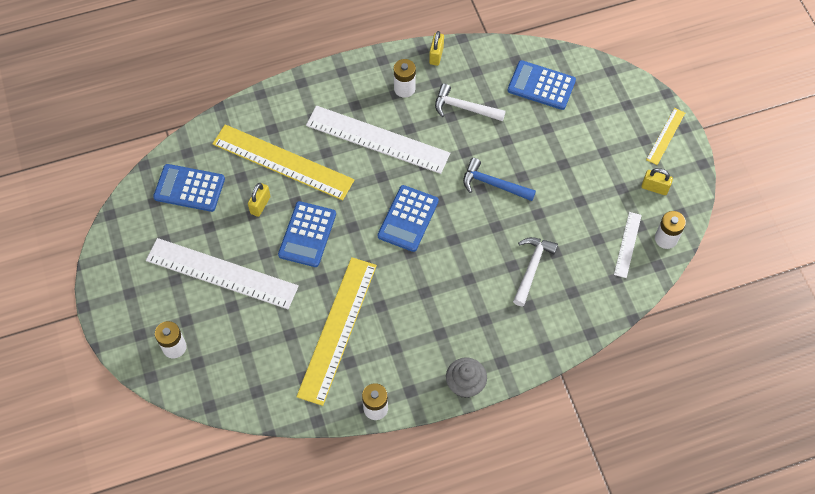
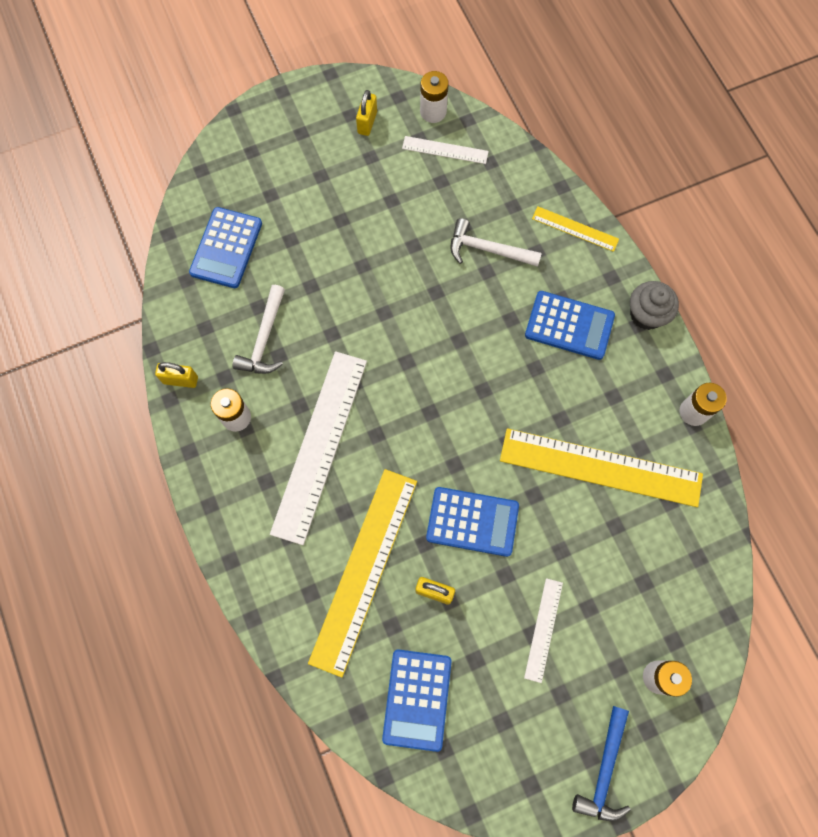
camera: 95 degrees left, 10 degrees up
white ruler [146,238,299,309] -> white ruler [524,578,563,683], size x0.48
blue calculator [378,185,439,252] -> blue calculator moved to [525,291,615,360]
blue hammer [463,158,536,201] -> blue hammer moved to [572,706,631,821]
yellow ruler [646,108,685,165] -> yellow ruler moved to [532,207,619,252]

